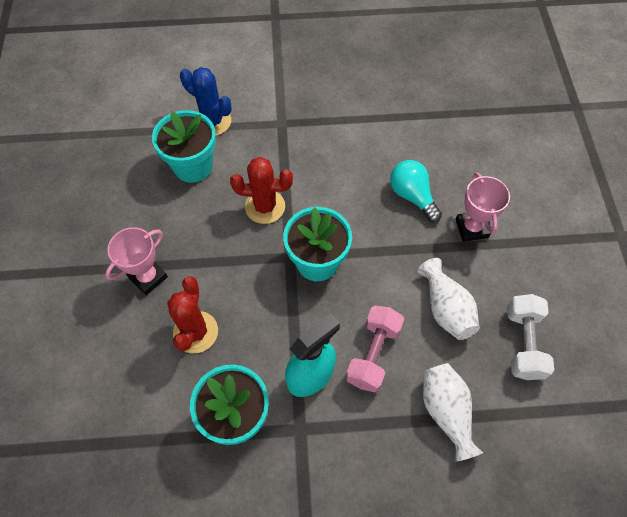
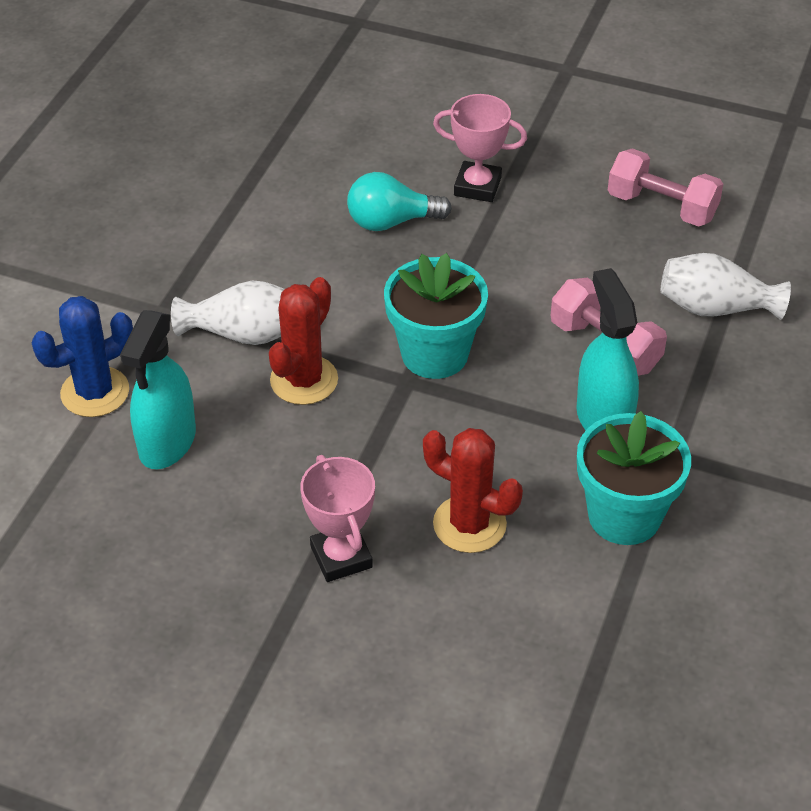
camera: 65 degrees left, 15 degrees down
turquoise flower pot [152,110,216,183] -> turquoise spray bottle [120,310,196,469]
white vase [418,258,479,340] -> white vase moved to [171,281,285,345]
white dumbbell [507,294,554,380] -> pink dumbbell [608,148,723,227]

